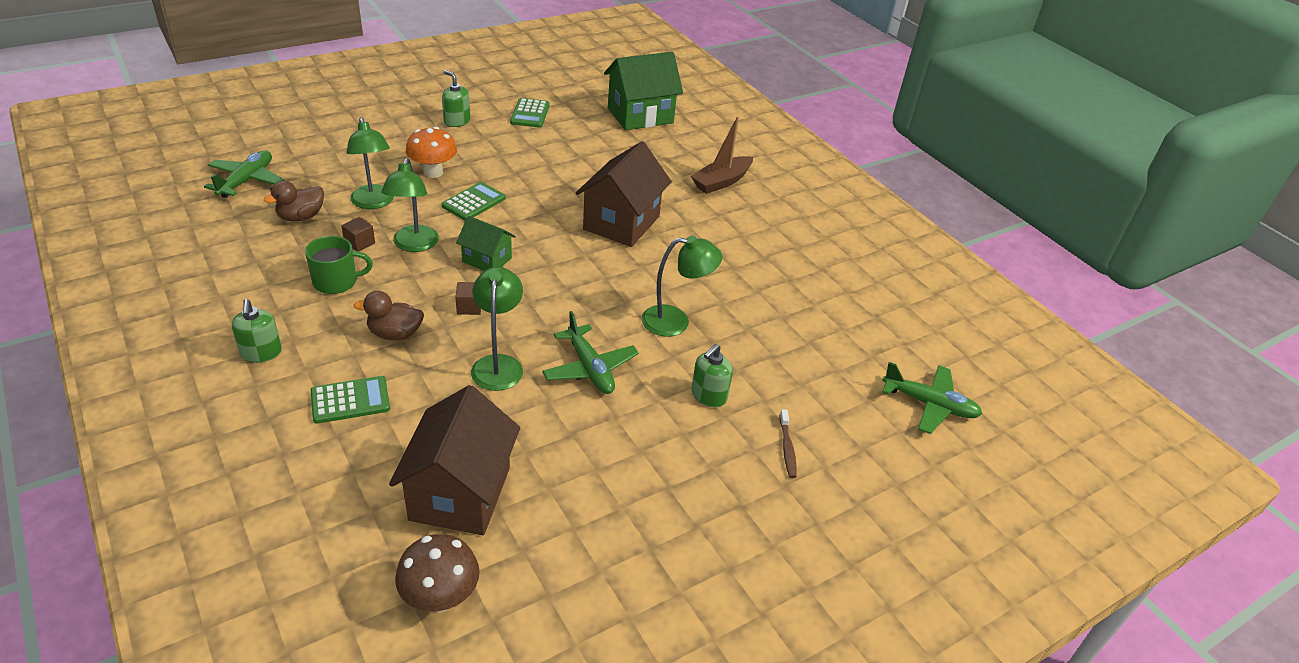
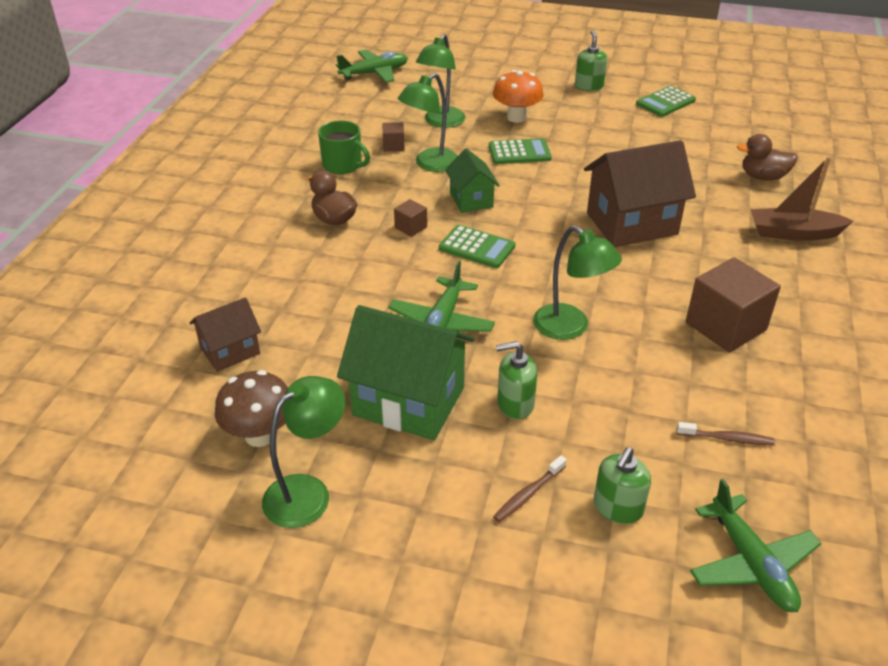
camera: 50 degrees right, 0 degrees up
green soap dispenser [232,299,282,363] -> green soap dispenser moved to [594,447,651,524]
brown duck [263,180,324,221] -> brown duck moved to [737,134,798,181]
green calculator [311,376,390,424] -> green calculator moved to [439,225,515,268]
brown house [389,385,520,535] -> brown house [190,297,261,372], size x0.56
brown mushroom [395,534,479,612] -> brown mushroom moved to [215,370,288,447]
green lamp [471,267,523,391] -> green lamp moved to [262,376,345,528]
green house [604,52,683,130] -> green house moved to [337,305,474,440]
none -> brown toothbrush [677,422,775,446]
none -> brown cube [686,257,781,353]

